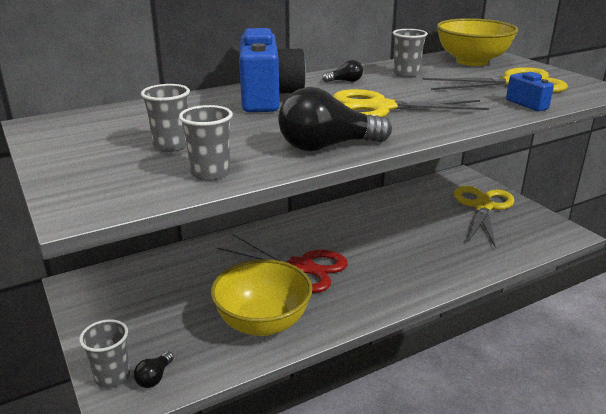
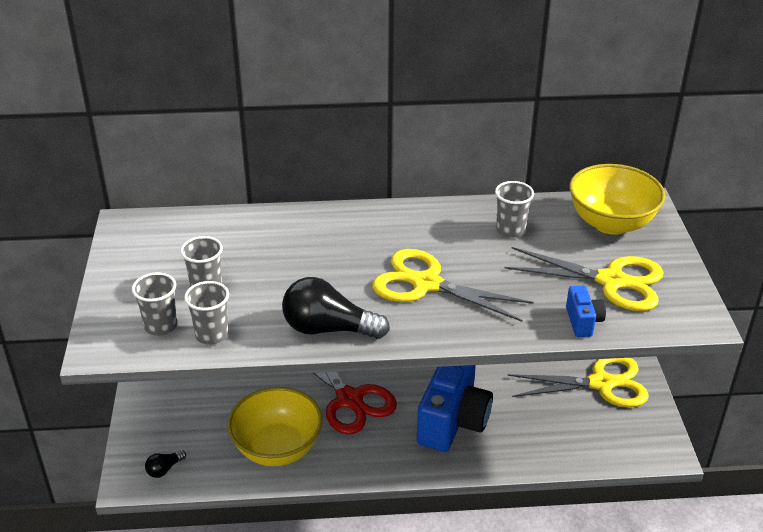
camera: 25 degrees right, 10 degrees up
grey cup [79,319,130,388] -> grey cup moved to [132,272,177,336]
blue camera [239,28,306,112] -> blue camera moved to [417,365,493,452]
black light bulb [323,60,363,82] -> none
yellow scissors [454,186,515,247] -> yellow scissors turned 45 degrees clockwise [508,358,649,407]

